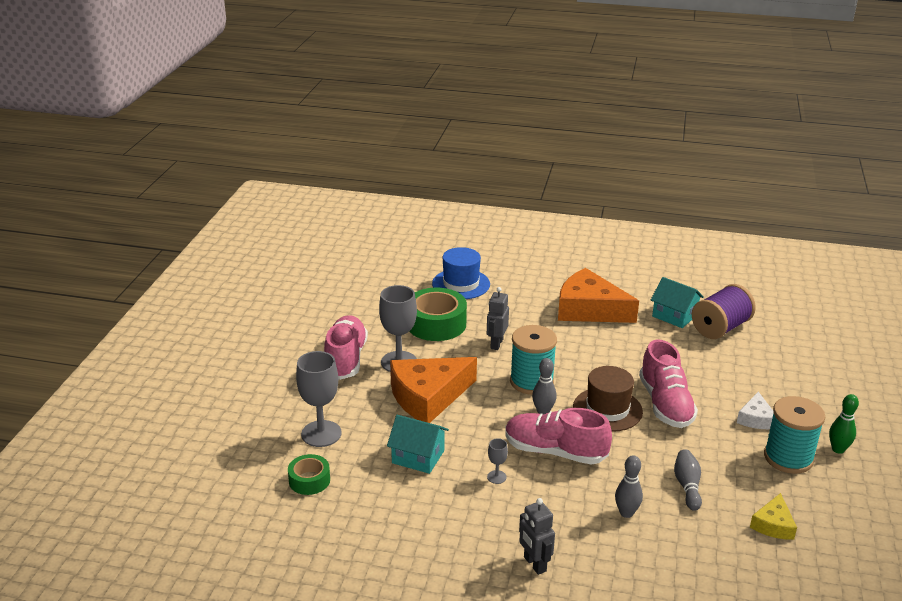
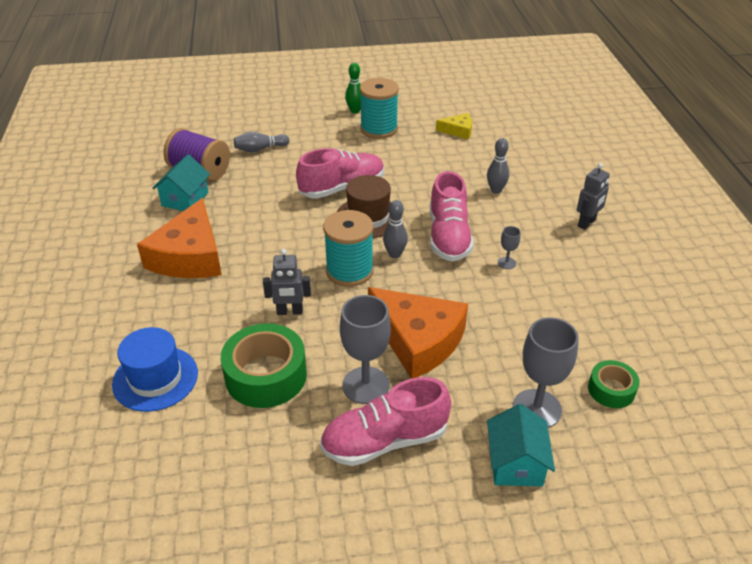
camera: 110 degrees left, 10 degrees up
turquoise house [387,415,449,474] -> turquoise house moved to [487,404,555,486]
grey bowling pin [674,449,702,511] -> grey bowling pin moved to [234,132,289,153]
white cheese [737,392,774,429] -> none

